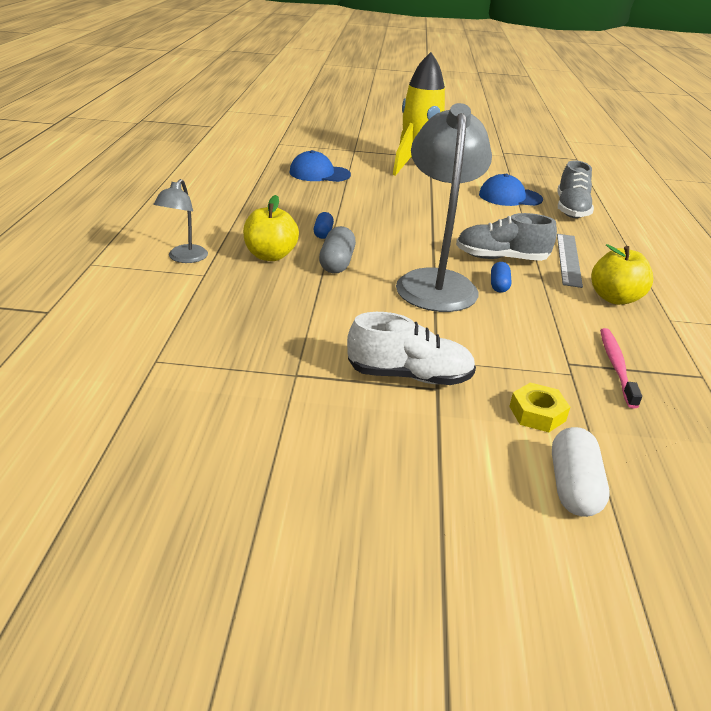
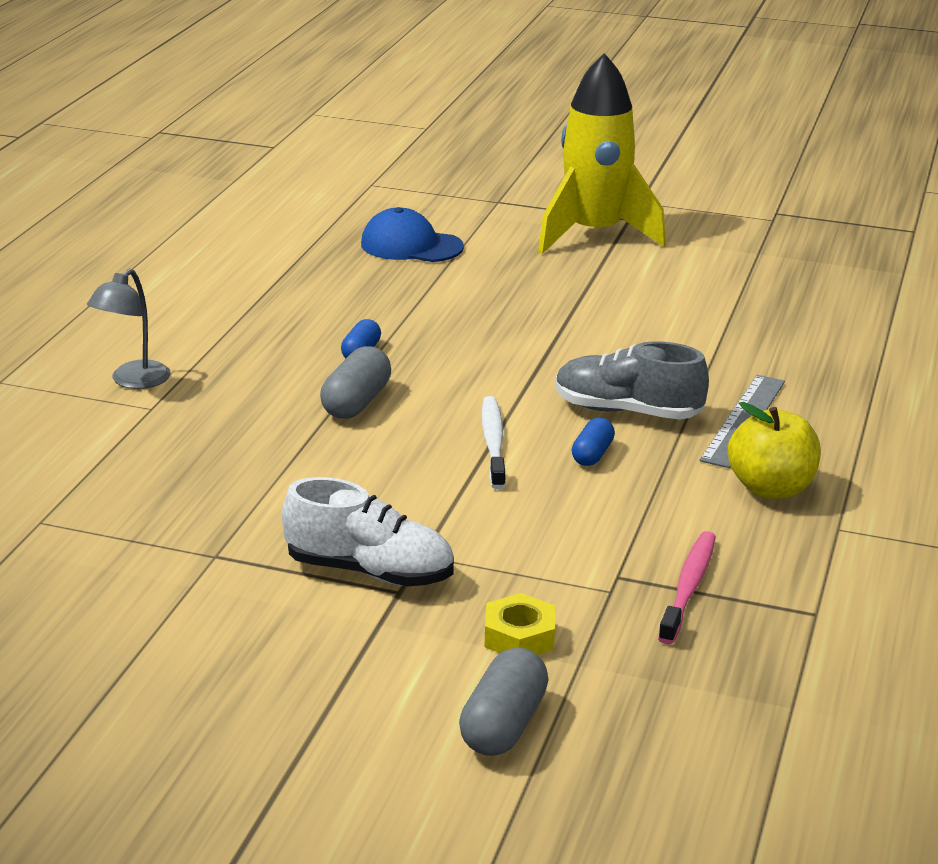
camera: 15 degrees right, 5 degrees down
yellow apple [243,195,299,261] -> none
grey lamp [396,103,492,312] -> white toothbrush [481,396,506,489]
blue cap [479,174,543,206] -> none
white capsule [552,427,609,517] -> grey capsule [459,648,548,756]
grey shoe [557,160,594,218] -> none

